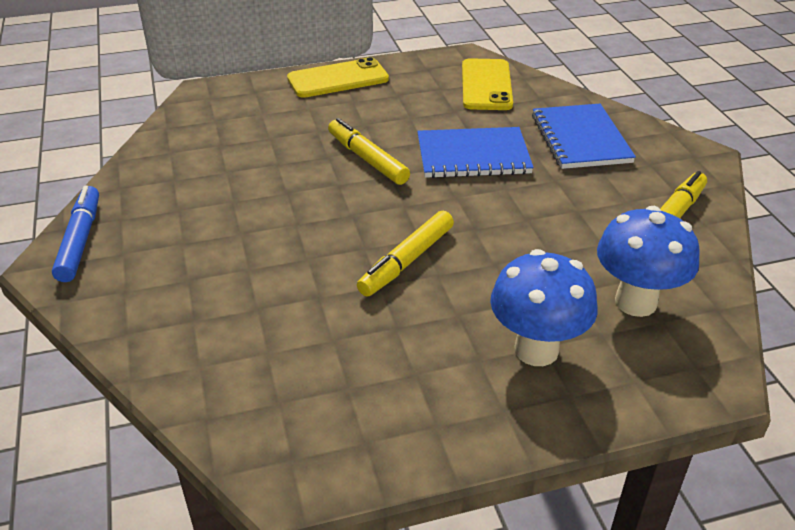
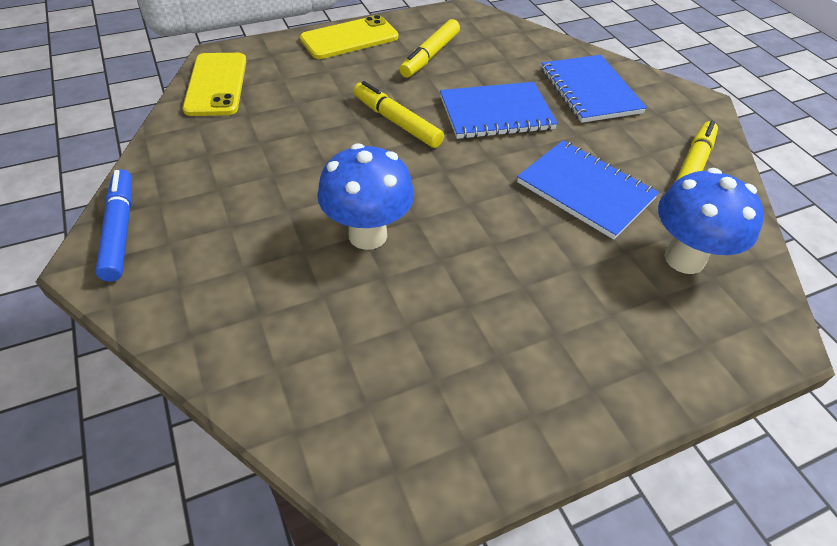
camera: 10 degrees left, 10 degrees up
yellow marker [357,211,454,297] -> yellow marker moved to [399,19,460,78]
yellow phone [462,58,513,110] -> yellow phone moved to [183,53,247,116]
blue mushroom [490,249,598,366] -> blue mushroom moved to [317,143,414,250]
none -> blue notebook [517,140,659,240]

